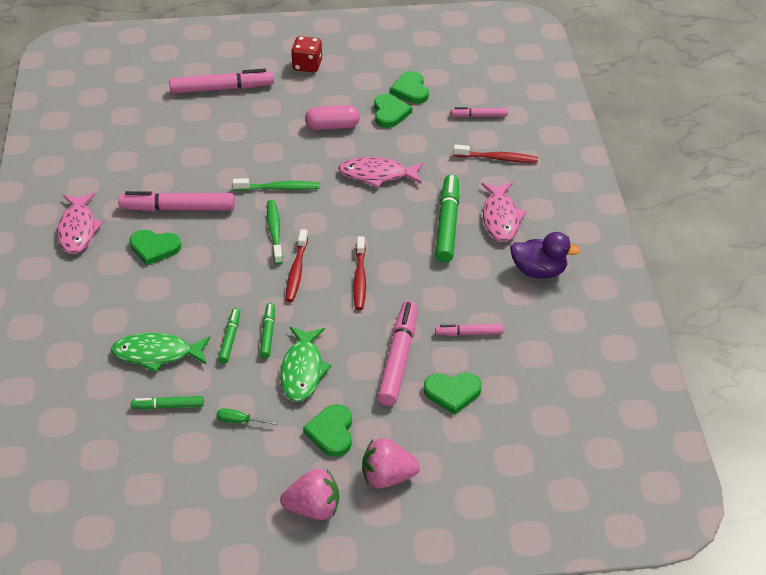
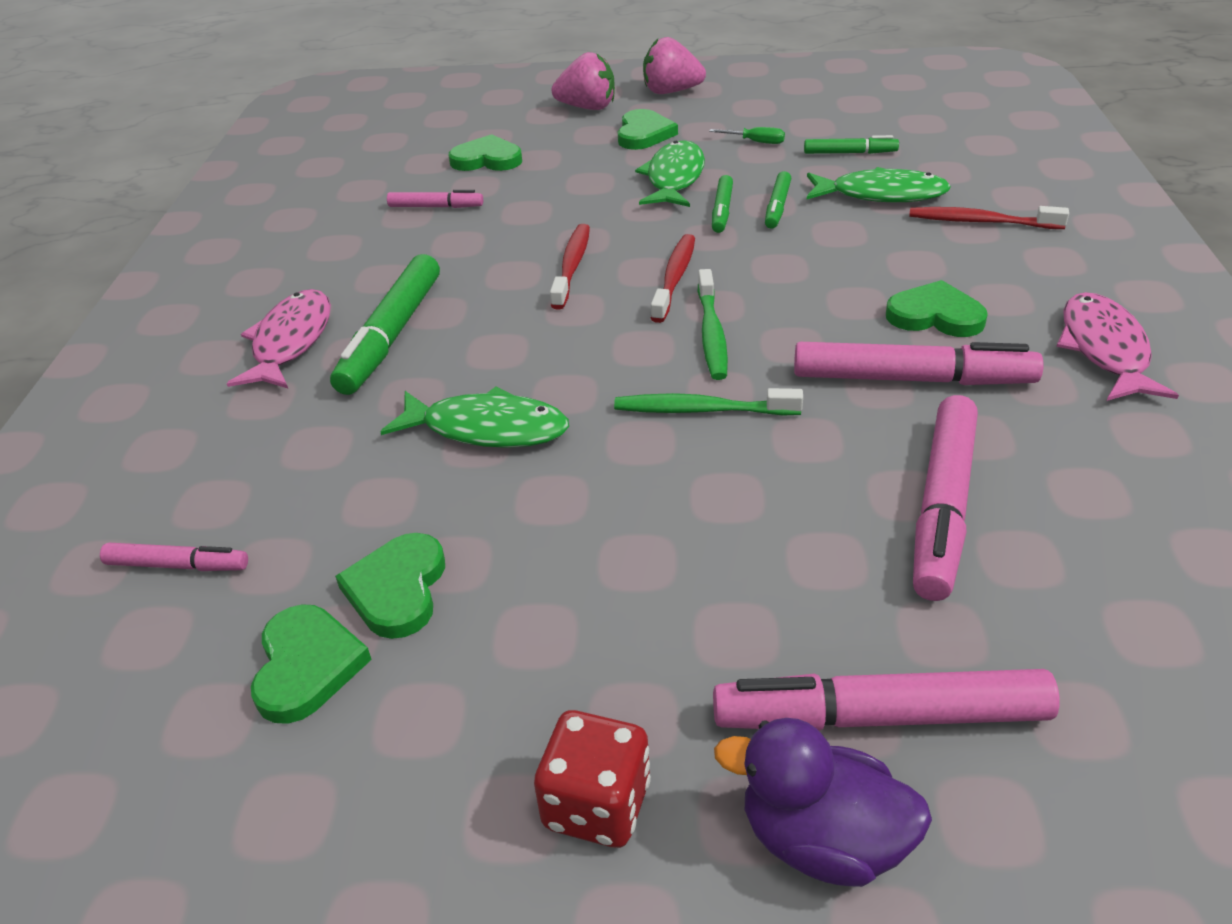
camera: 170 degrees left, 5 degrees down
pink capsule [305,105,360,130] -> none
pink fish [338,157,423,188] -> green fish [380,387,569,448]
pink marker [378,301,418,406] -> pink marker moved to [913,395,978,601]
red toothbrush [454,145,538,163] -> red toothbrush moved to [909,206,1069,229]
purple duck [510,232,581,279] -> purple duck moved to [714,718,932,887]

